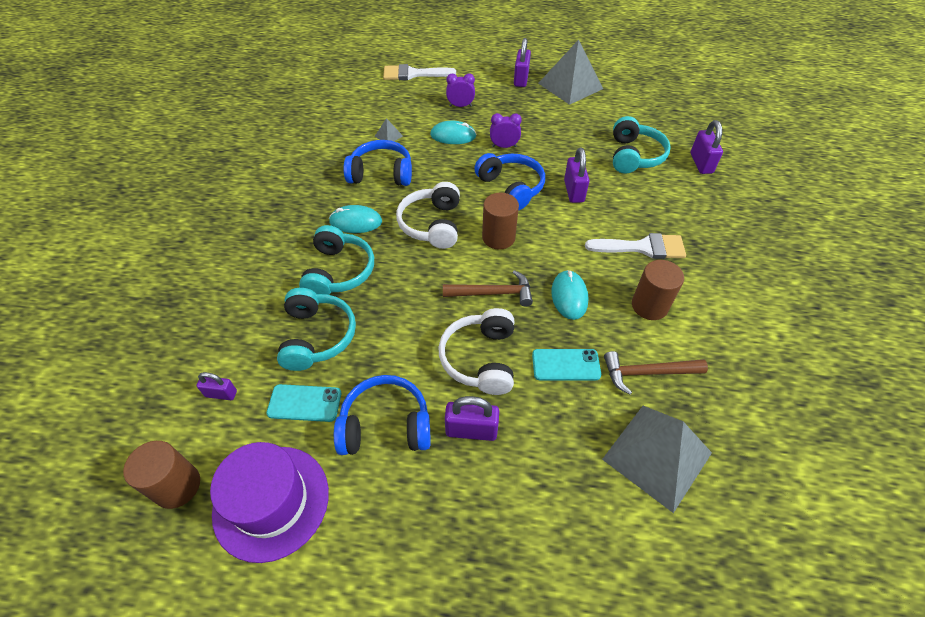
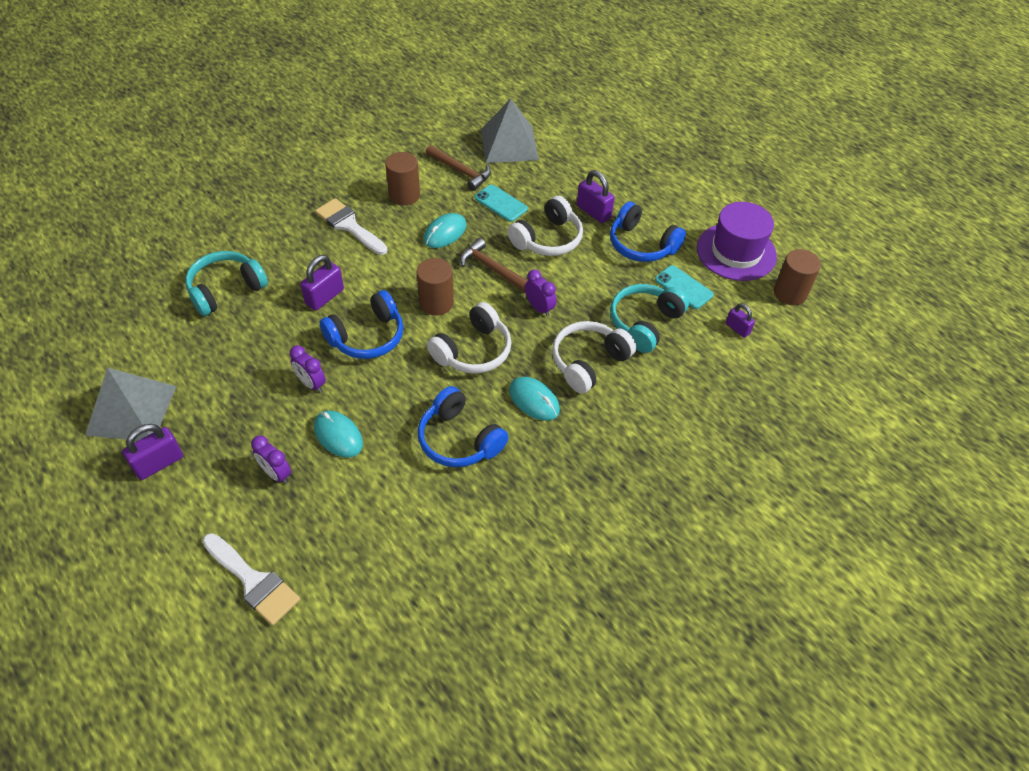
camera: 140 degrees left, 0 degrees up
turquoise headphones [299,225,374,295] -> white headphones [552,321,636,394]
grey pyramid [375,118,403,141] -> none
blue headphones [474,153,545,211] -> blue headphones turned 135 degrees counterclockwise [319,290,403,359]
purple padlock [690,120,723,174] -> none
none -> purple clock [525,269,556,317]

